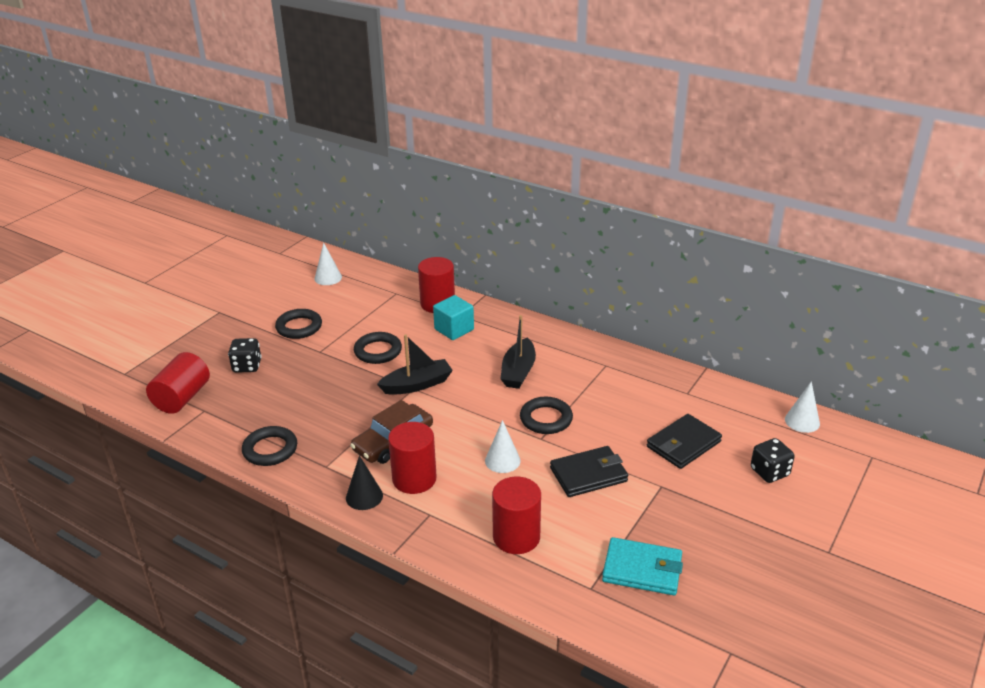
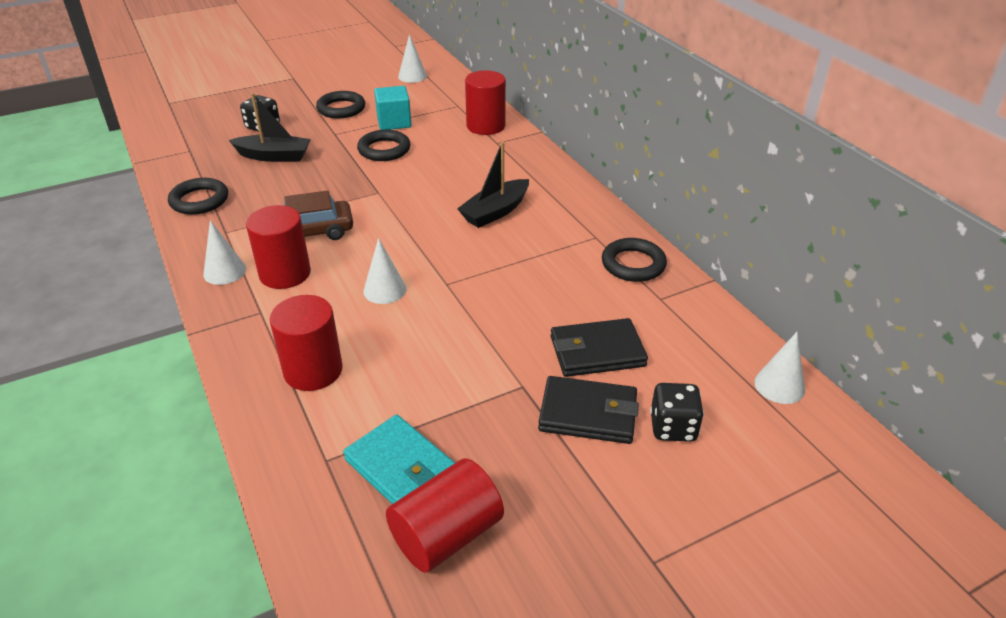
camera: 30 degrees right, 5 degrees up
red cylinder [146,352,210,414] -> red cylinder moved to [386,458,504,573]
black cone [346,455,383,510] -> white cone [203,220,246,285]
black boat [377,334,453,395] -> black boat moved to [229,93,311,162]
turquoise cube [433,295,474,340] -> turquoise cube moved to [374,86,412,130]
black ring [520,396,573,434] -> black ring moved to [602,238,667,282]
black wallet [550,446,628,497] -> black wallet moved to [538,376,639,444]

